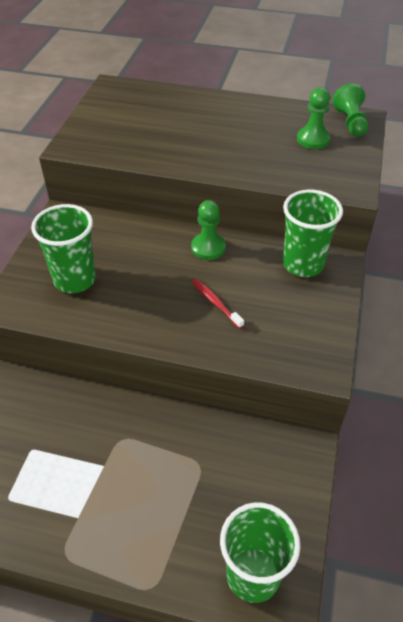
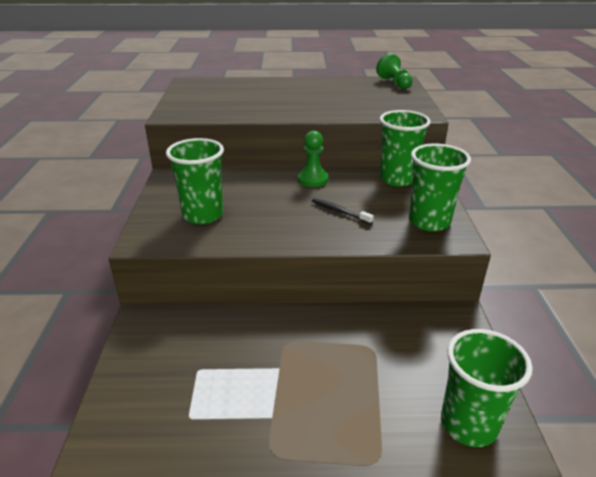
camera: 15 degrees left, 15 degrees down
red toothbrush [192,279,244,329] -> black toothbrush [312,198,374,224]
green pawn [297,87,330,149] -> none
none -> green cup [409,144,471,231]

